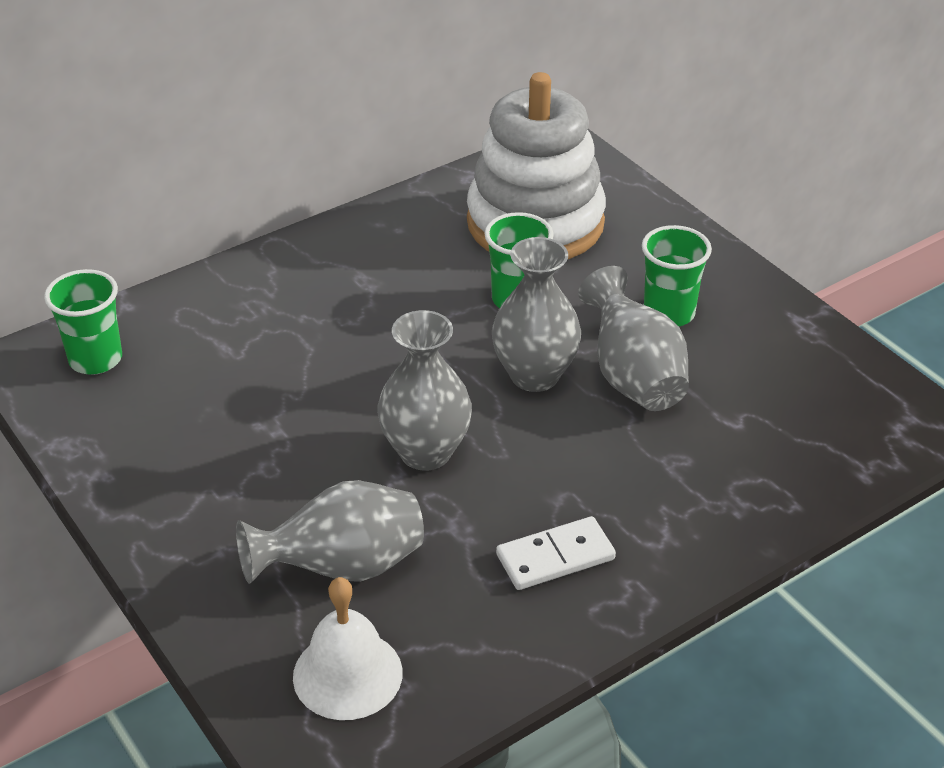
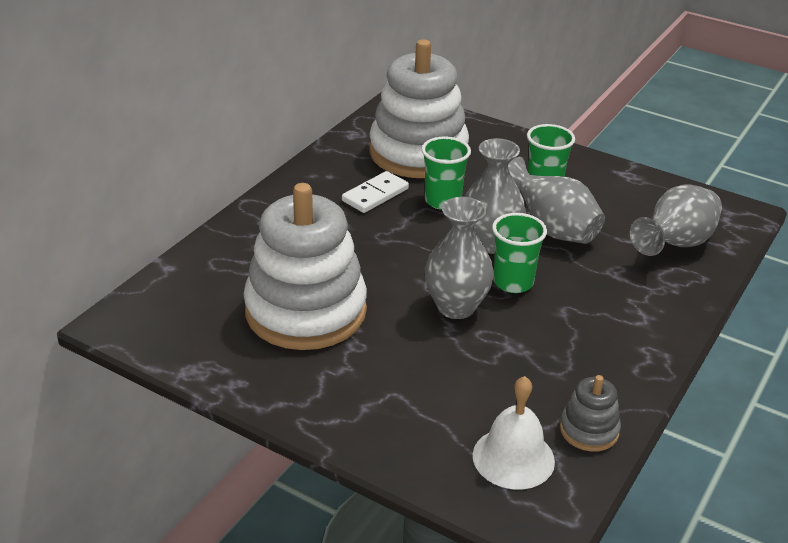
camera: 25 degrees left, 5 degrees down
green cup [44,269,122,375] -> green cup moved to [492,213,547,293]
grey vase [236,480,424,584] -> grey vase moved to [630,185,722,256]
white domino [496,516,616,590] -> white domino moved to [342,171,409,213]
none -> white stacking toy [243,183,367,350]
none -> grey stacking toy [560,375,621,452]

